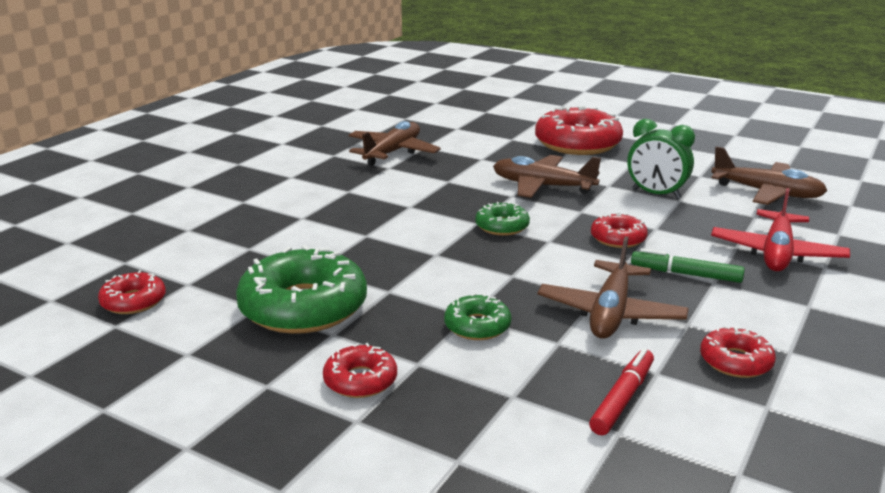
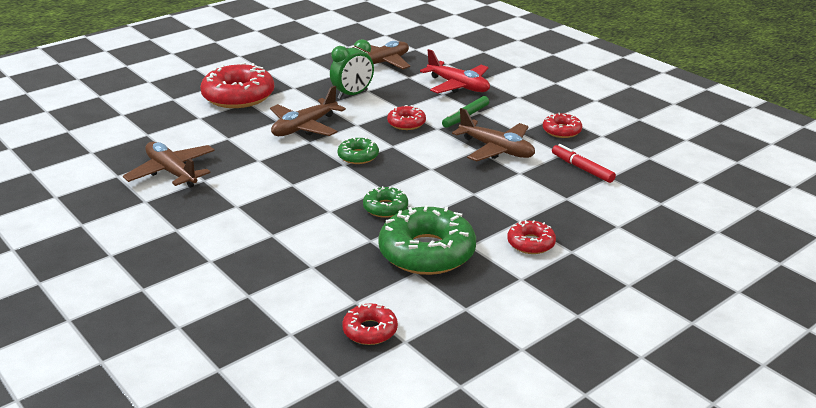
camera: 70 degrees left, 5 degrees up
green donut [444,293,511,340] -> green donut moved to [363,186,408,218]

